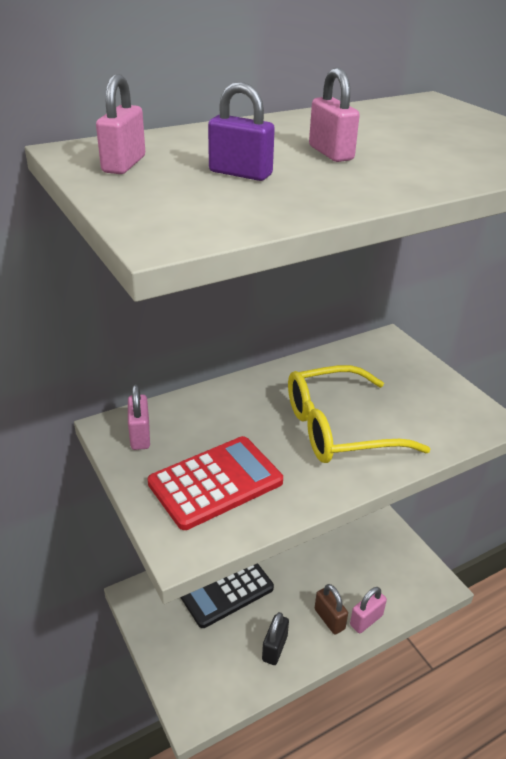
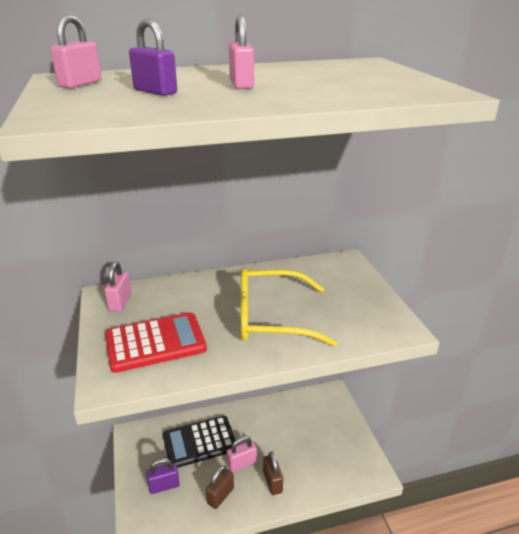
camera: 15 degrees right, 5 degrees down
black padlock [262,612,289,665] -> brown padlock [206,465,234,509]
pink padlock [350,587,387,633] -> pink padlock moved to [227,436,257,472]
none -> purple padlock [146,458,180,494]

